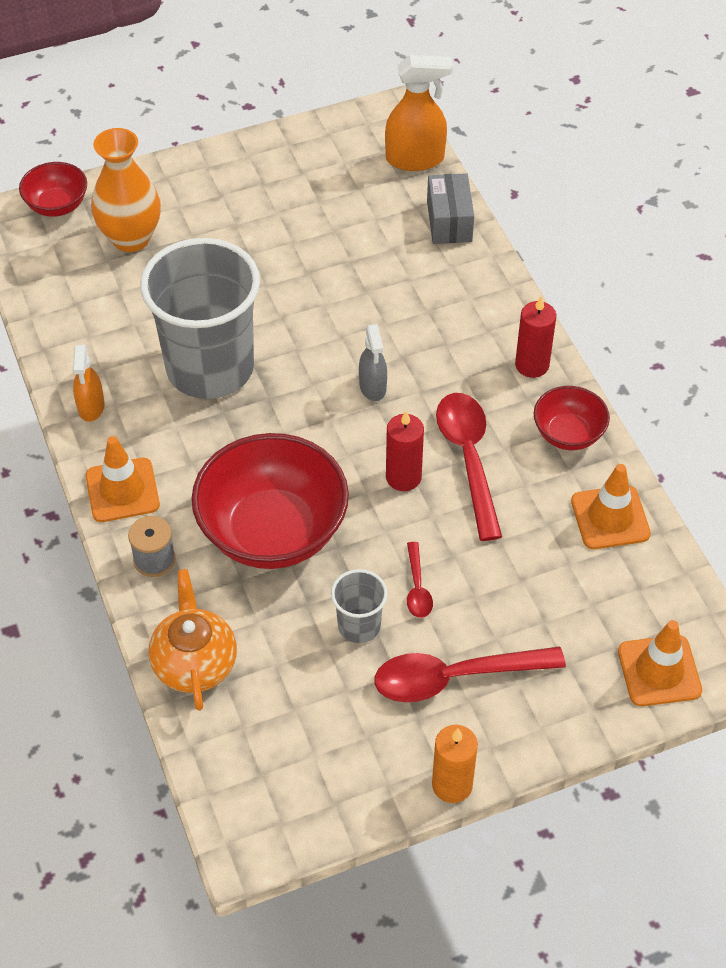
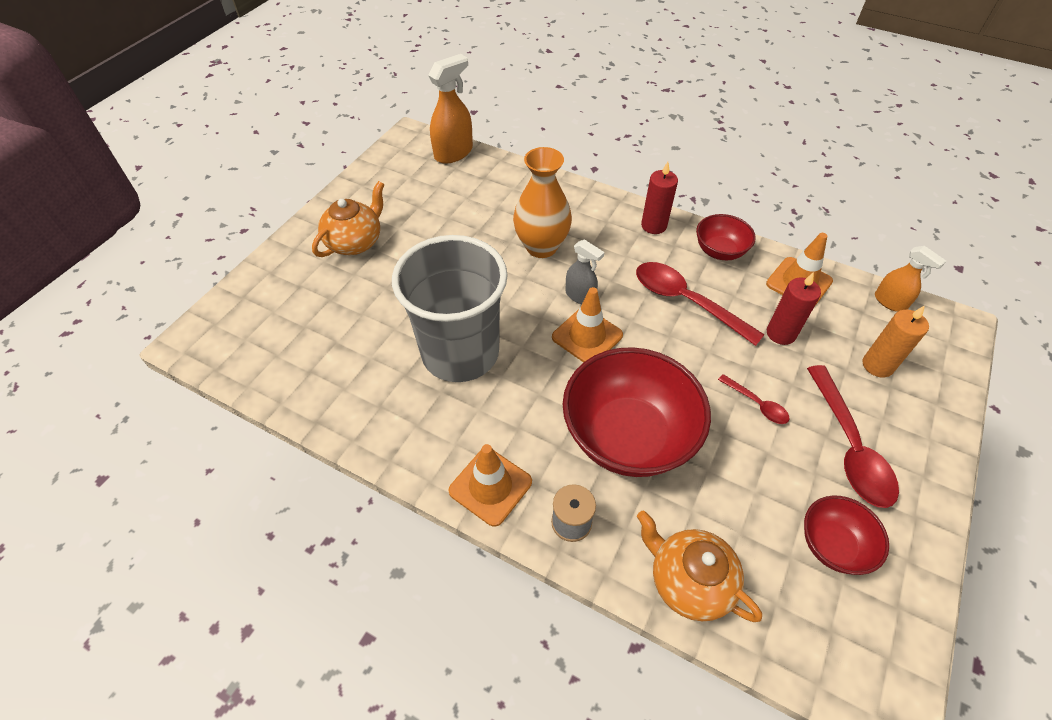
camera: 40 degrees left, 0 degrees up
red bowl [19,162,87,217] -> red bowl moved to [804,495,889,575]
orange spray bottle [73,345,104,422] -> orange spray bottle moved to [875,246,946,312]
orange vase [91,128,161,252] -> orange vase moved to [513,147,572,258]
grey cup [331,569,388,643] -> none
red spoon [374,647,566,702] -> red spoon turned 45 degrees counterclockwise [807,365,899,508]
red candle [386,411,424,491] -> red candle moved to [767,272,821,345]
grey box [427,173,474,244] -> none
orange candle [432,725,478,803] -> orange candle moved to [863,305,929,378]
orange traffic cone [618,620,702,706] -> orange traffic cone moved to [552,287,623,363]
none -> orange teapot [312,181,385,257]

